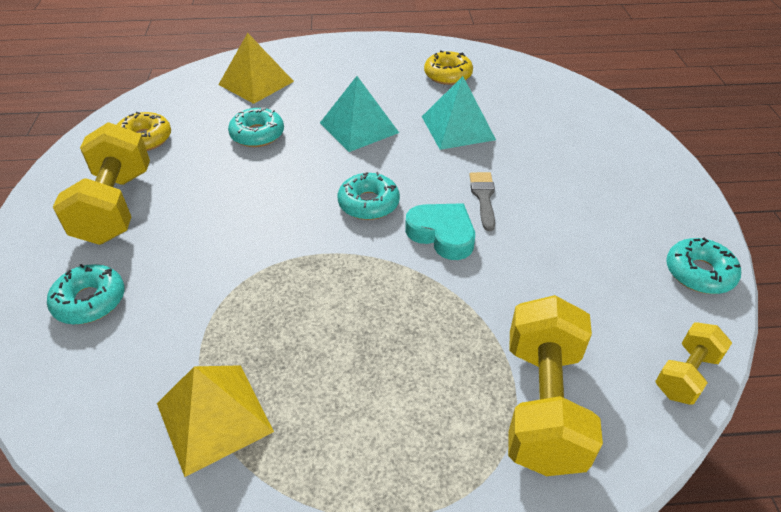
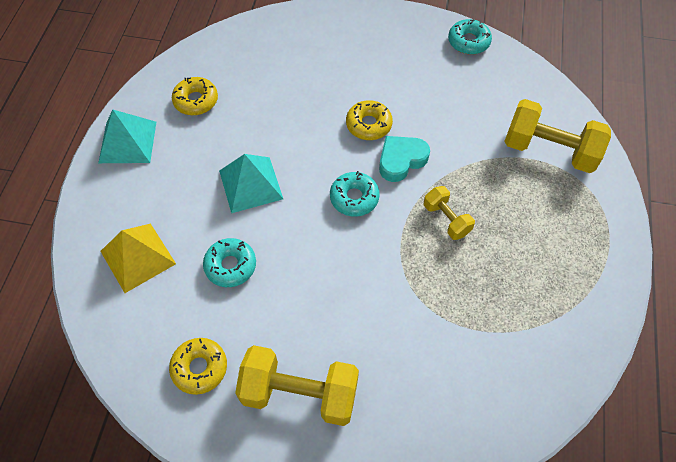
camera: 75 degrees left, 15 degrees up
turquoise donut [47,264,125,325] -> none
yellow pyramid [157,365,274,477] -> none
turquoise pyramid [422,76,496,150] -> turquoise pyramid moved to [98,110,156,163]
grey brush [470,172,495,231] -> yellow donut [346,100,393,140]
yellow dumbbell [655,322,732,405] -> yellow dumbbell moved to [424,186,475,240]

